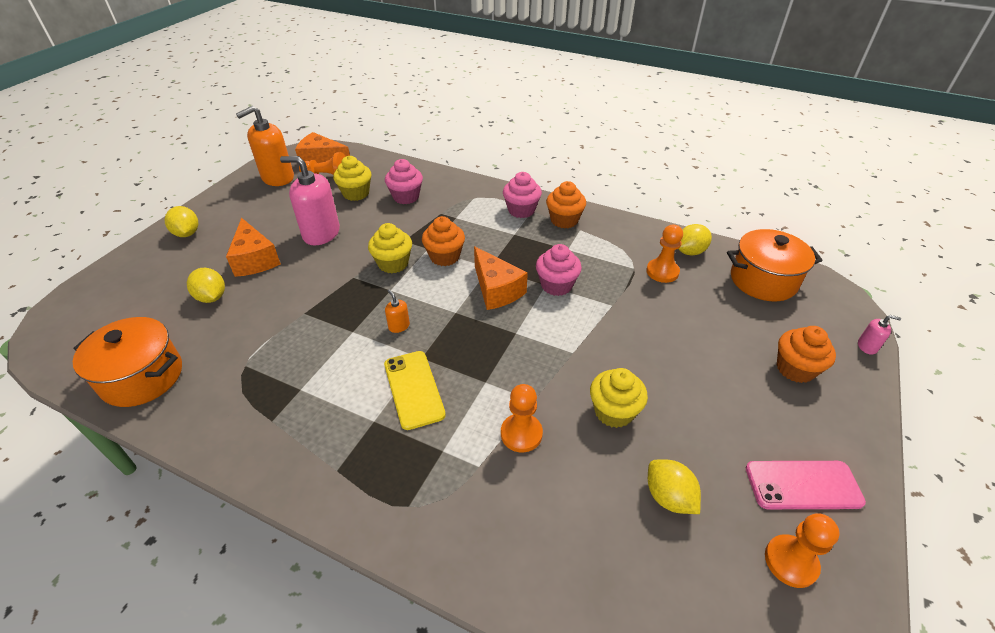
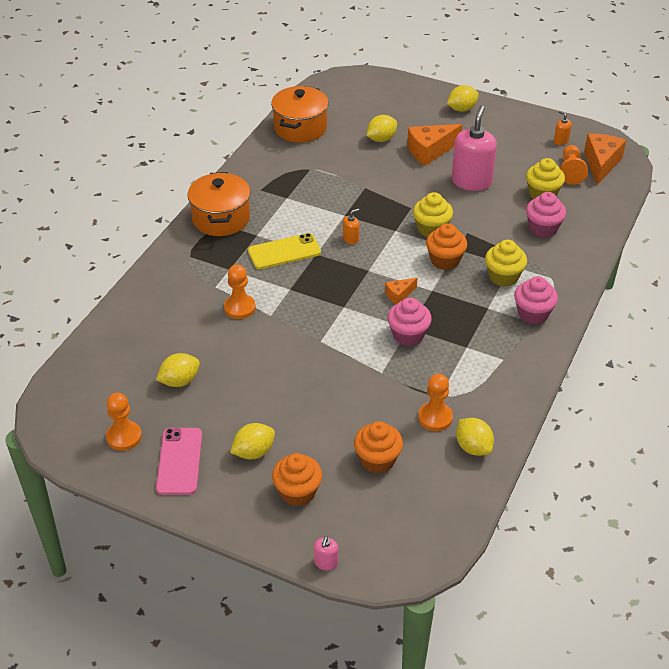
camera: 90 degrees right, 0 degrees up
orange soap dispenser [236,106,294,186] -> orange soap dispenser [554,111,572,145], size x0.43
orange cheese [474,246,528,310] -> orange cheese [385,278,417,304], size x0.53
orange cupcake [546,181,586,229] -> orange cupcake moved to [354,421,403,474]
yellow cupcake [590,368,648,428] -> yellow cupcake moved to [485,240,527,287]
orange pot [727,229,823,301] -> orange pot moved to [187,172,250,236]
none -> yellow lemon [230,423,275,459]

